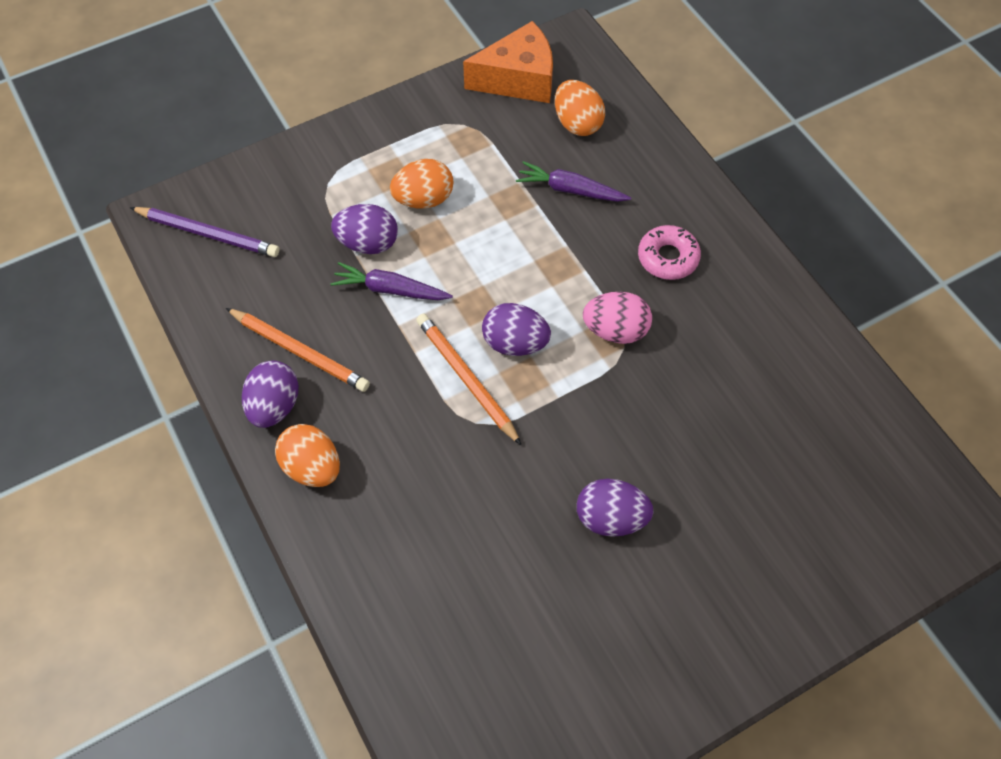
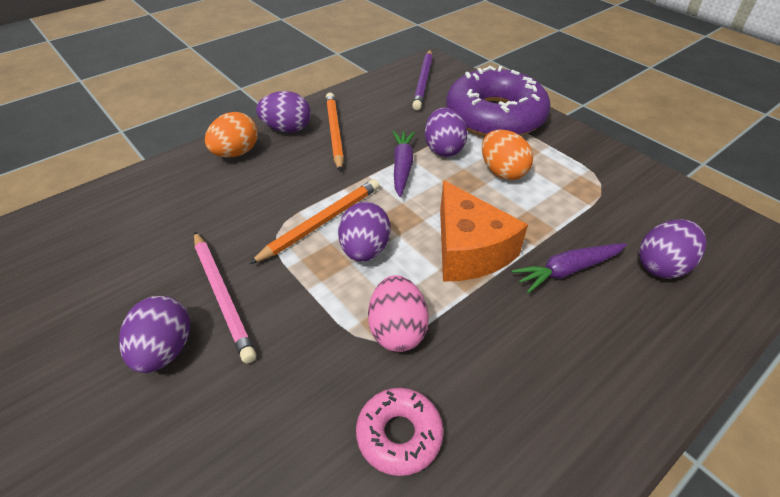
camera: 80 degrees right, 15 degrees down
orange pencil [226,308,370,392] -> orange pencil turned 150 degrees clockwise [326,93,344,172]
orange cheese [463,21,553,103] -> orange cheese moved to [440,180,528,282]
purple carrot [516,161,631,202] -> purple carrot turned 120 degrees counterclockwise [512,243,627,293]
orange egg [555,80,605,136] -> purple egg [639,220,706,279]
pink donut [638,225,701,280] -> pink donut moved to [356,388,443,476]
none -> pink pencil [194,231,256,364]
none -> purple donut [446,66,550,137]

